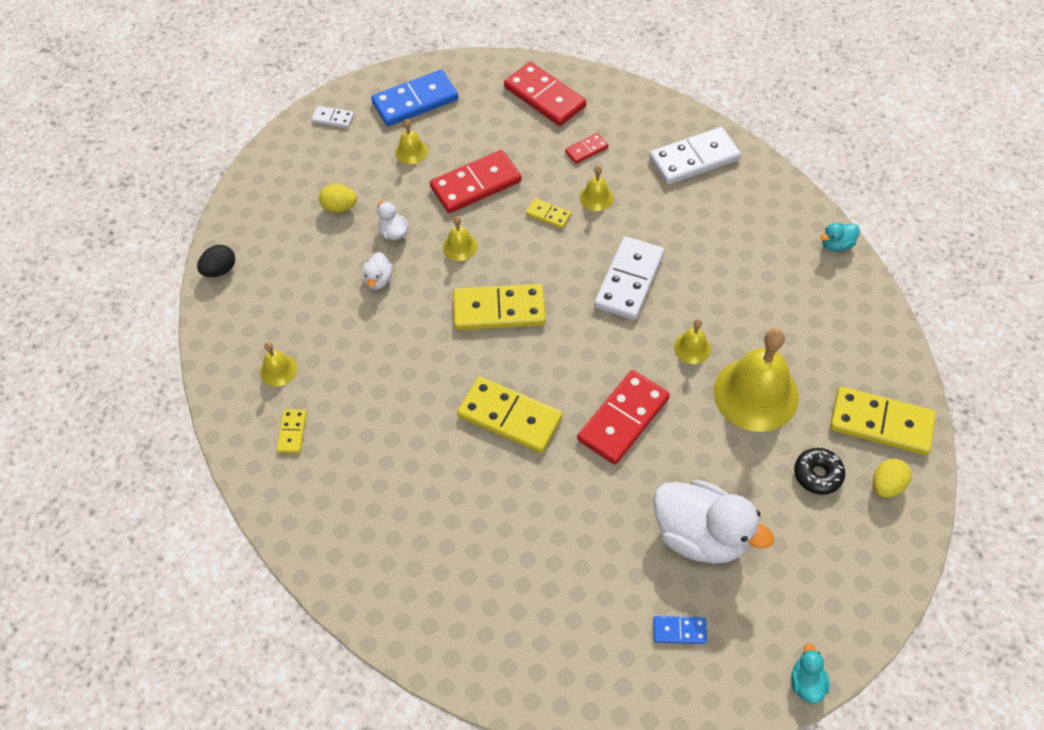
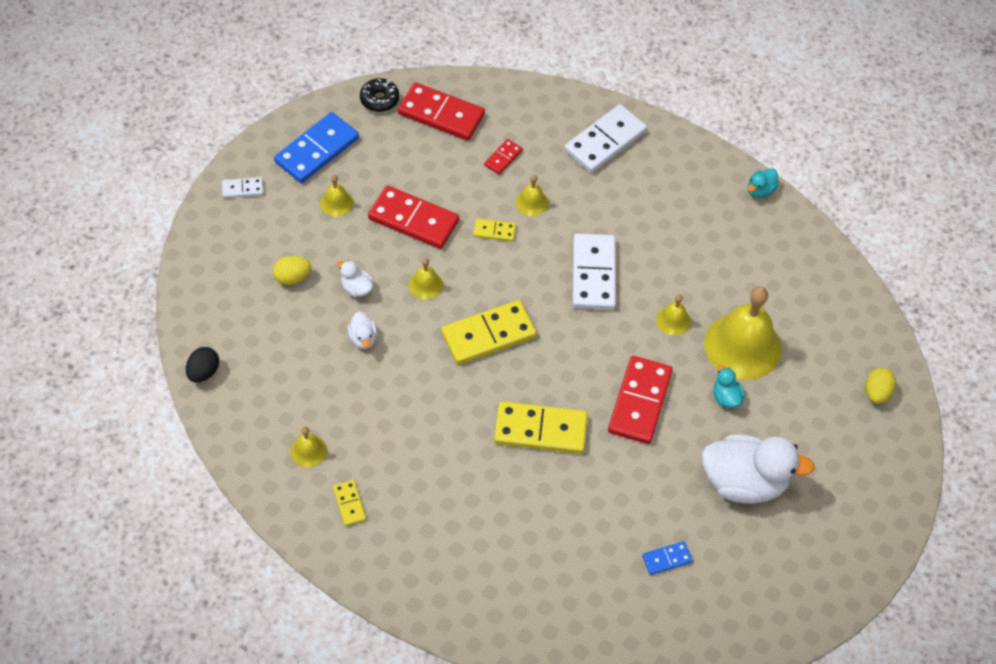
camera: 25 degrees left, 0 degrees up
red domino [430,150,522,213] -> red domino turned 75 degrees clockwise [368,185,459,249]
blue domino [653,616,707,644] -> blue domino moved to [642,541,693,575]
turquoise duck [791,643,830,703] -> turquoise duck moved to [713,365,745,408]
black donut [794,448,845,495] -> black donut moved to [360,78,399,112]
yellow domino [830,387,936,455] -> none

